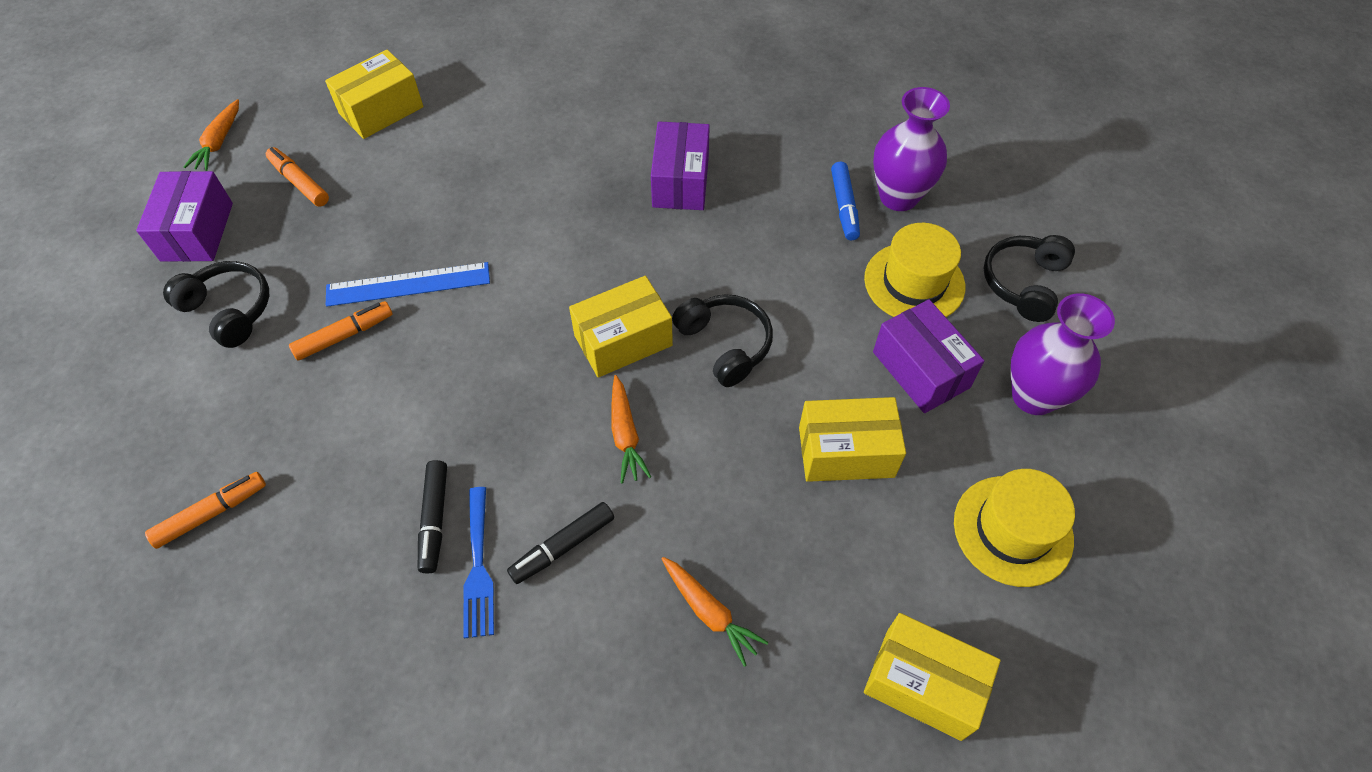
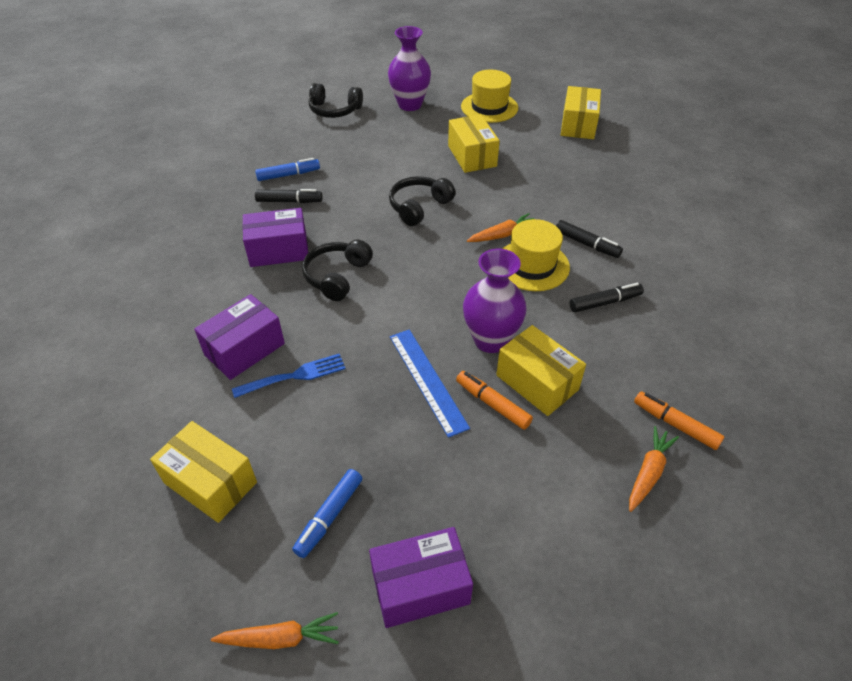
camera: 105 degrees left, 10 degrees down
black headphones [163,261,269,348] -> black headphones moved to [302,239,373,301]
orange marker [266,147,329,207] -> blue marker [292,469,362,558]
blue fork [463,487,494,638] -> blue fork moved to [232,354,346,398]
yellow box [569,276,673,378] -> yellow box moved to [496,325,586,416]
orange carrot [661,557,768,667] -> orange carrot moved to [629,426,679,512]
yellow hat [864,223,965,317] -> yellow hat moved to [503,219,570,291]
purple vase [873,87,950,211] -> purple vase moved to [463,249,527,353]
purple box [873,299,984,413] -> purple box moved to [194,294,285,380]
none -> black marker [255,189,322,203]

